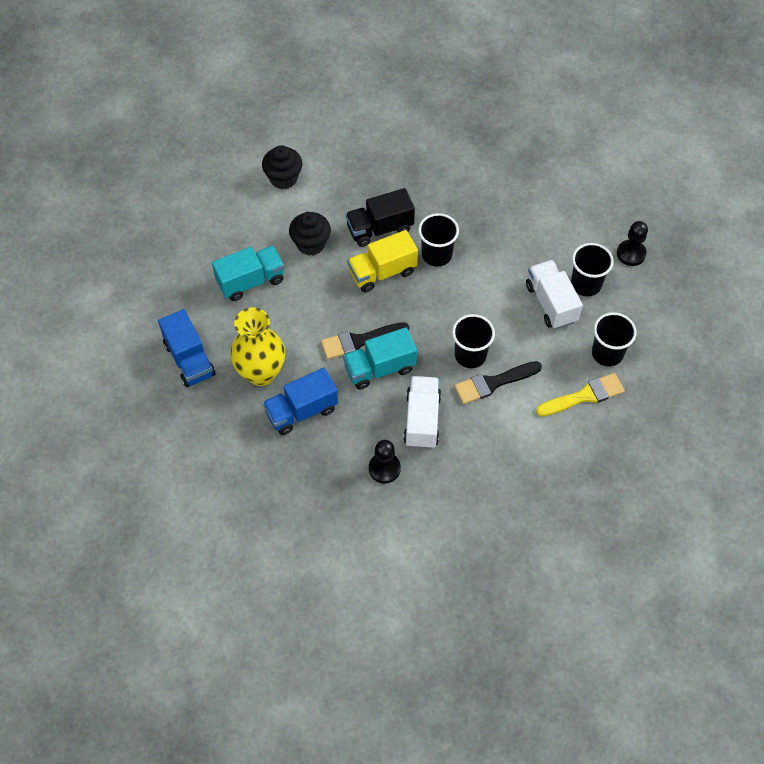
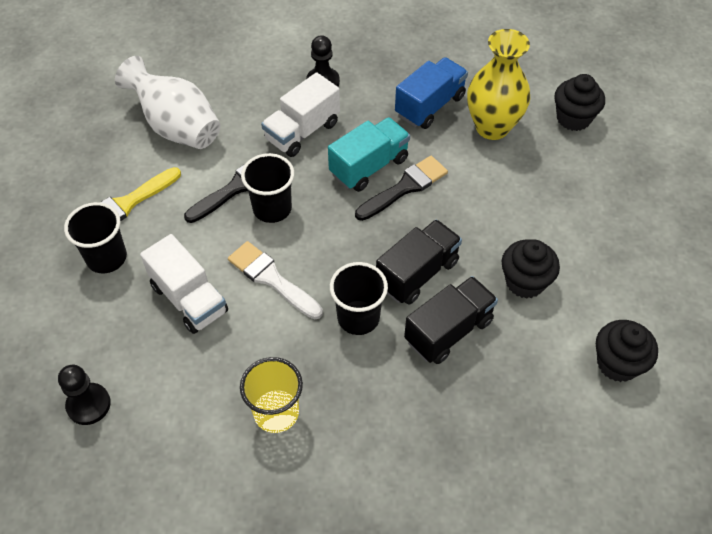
camera: 160 degrees right, 5 degrees down
blue truck [158,309,216,387] -> black cupcake [554,74,605,131]
turquoise truck [212,246,284,301] -> none
yellow truck [347,230,418,292] -> black truck [376,219,462,305]
white truck [403,376,441,449] -> white truck turned 60 degrees clockwise [261,72,340,157]
black cup [571,243,614,296] -> none
none -> white vase [115,56,220,149]
none -> white brush [228,241,323,319]
none -> yellow cup [240,357,303,433]

